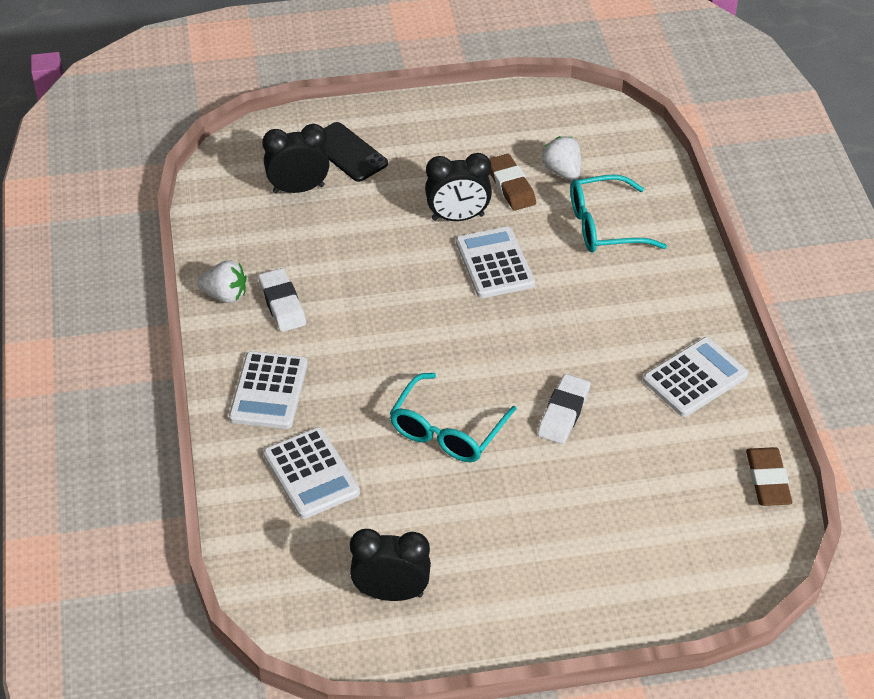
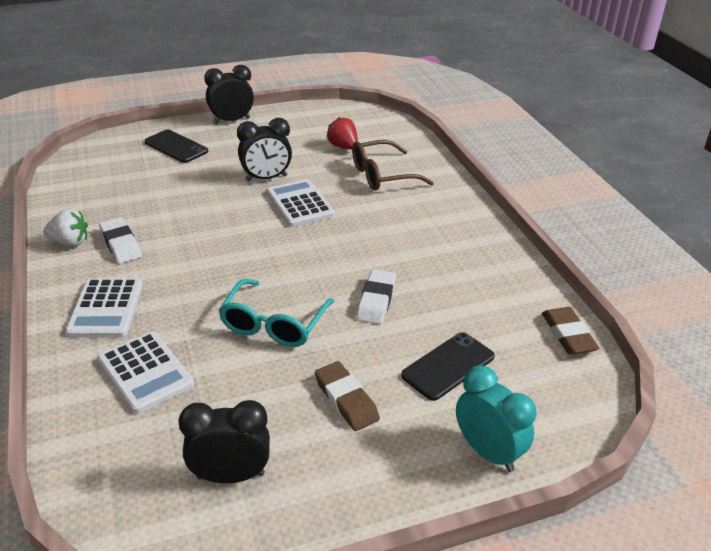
camera: 10 degrees left, 10 degrees down
black clock [262,124,330,194] -> black clock moved to [204,65,254,124]
brown eraser [489,154,536,211] -> brown eraser moved to [315,361,380,431]
white strawberry [542,136,581,180] -> red strawberry [327,117,358,149]
turquoise glasses [570,175,667,252] -> brown glasses [352,140,434,191]
white calculator [643,337,748,417] -> none
none -> black phone [401,332,495,401]
none -> turquoise clock [456,365,536,472]

